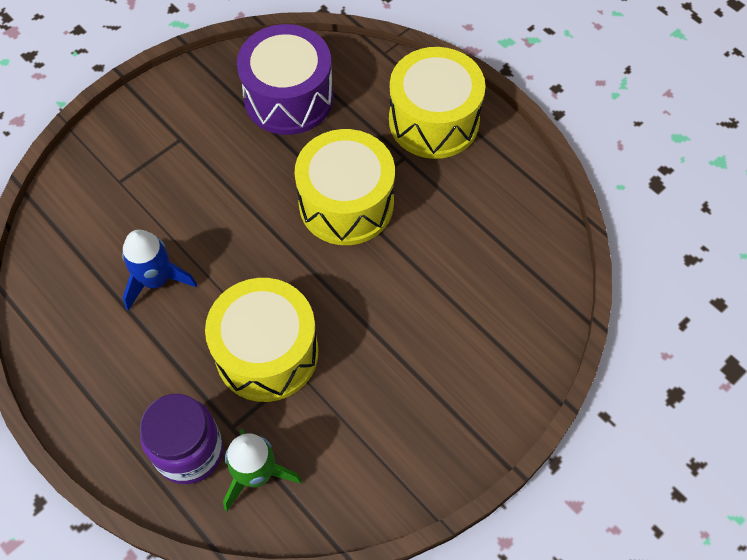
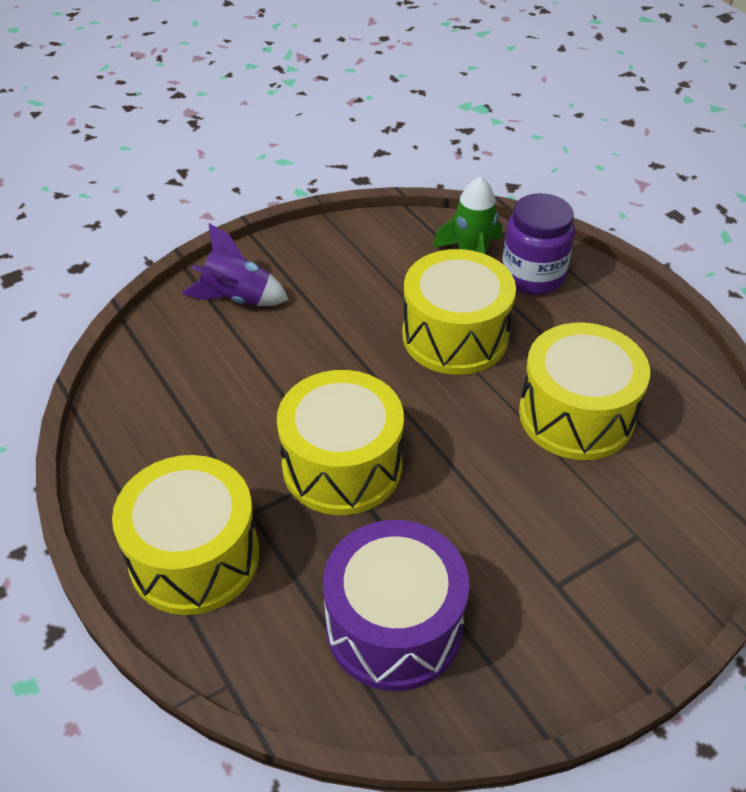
camera: 170 degrees left, 15 degrees down
blue rocket [122,230,197,311] -> yellow drum [519,323,650,460]
none -> purple rocket [181,223,289,306]

